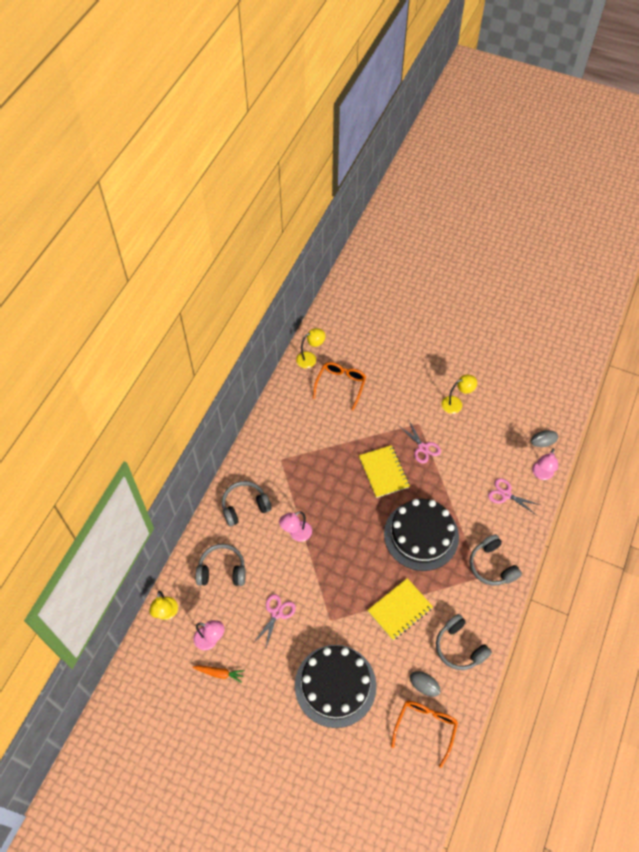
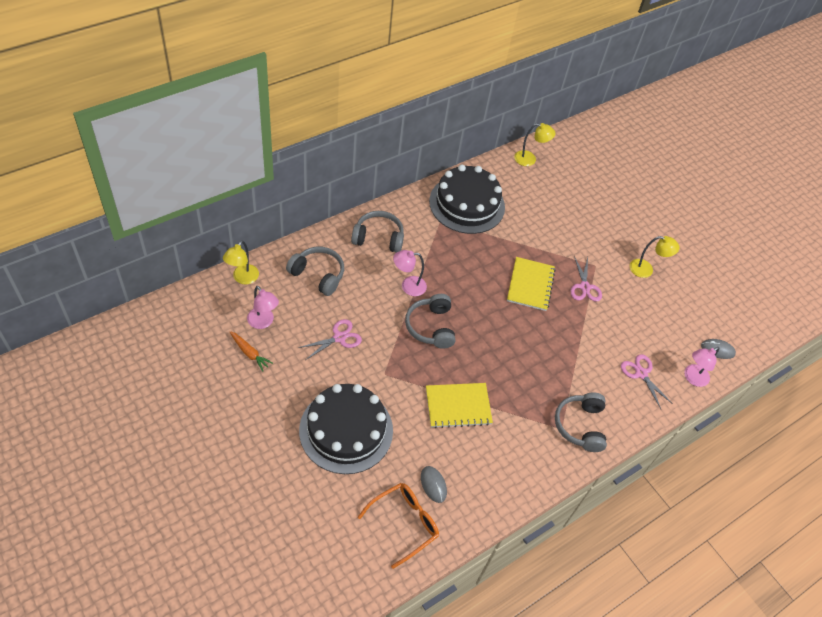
camera: 25 degrees right, 5 degrees down
orange glasses [313,362,366,411] -> none
black cake [384,499,459,571] -> black cake moved to [429,165,505,234]
grey headphones [436,614,492,670] -> grey headphones moved to [405,294,456,349]

